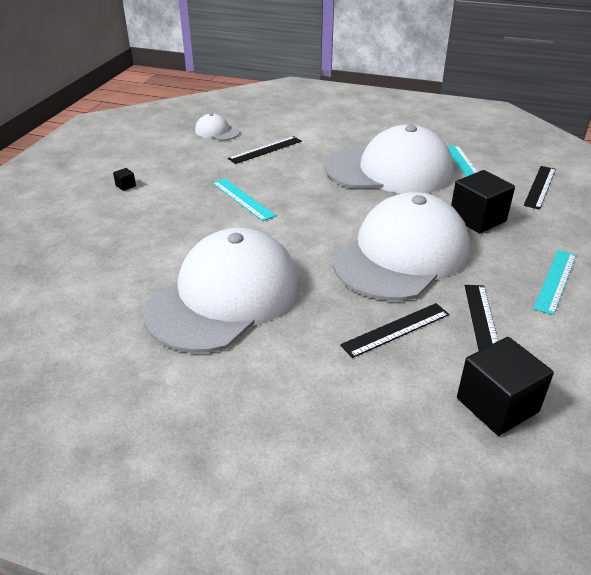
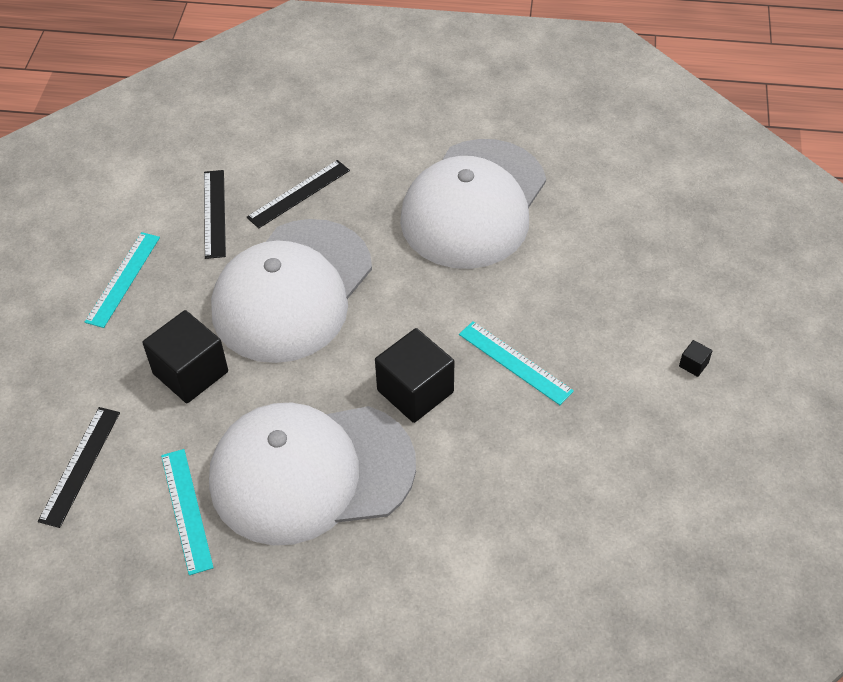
camera: 170 degrees right, 15 degrees up
white cap [195,113,240,140] -> none
black ruler [228,136,302,164] -> none
black cube [457,337,554,436] -> black cube moved to [375,328,454,423]

